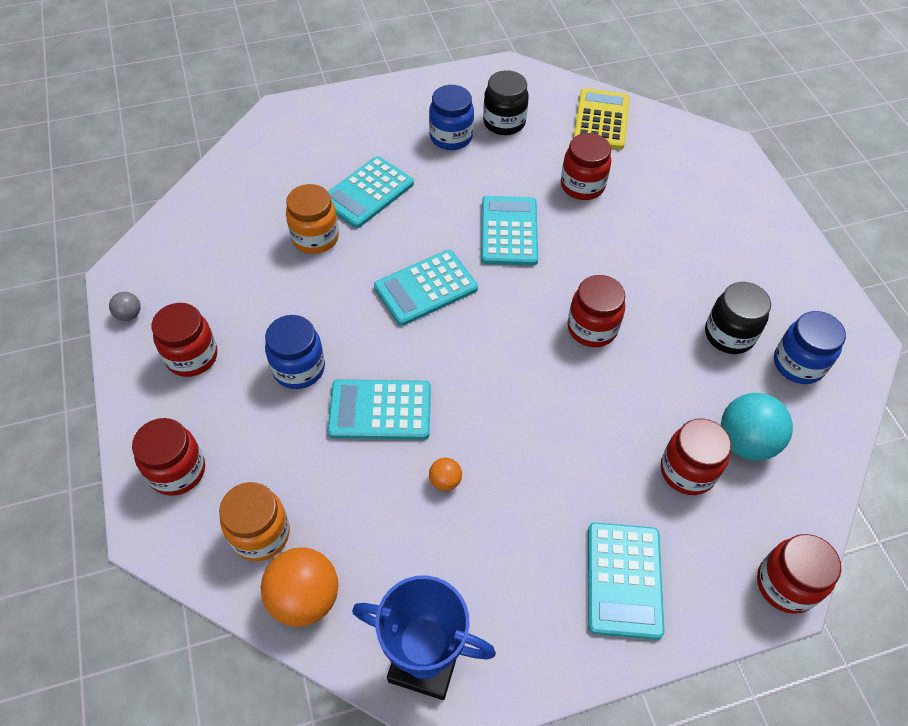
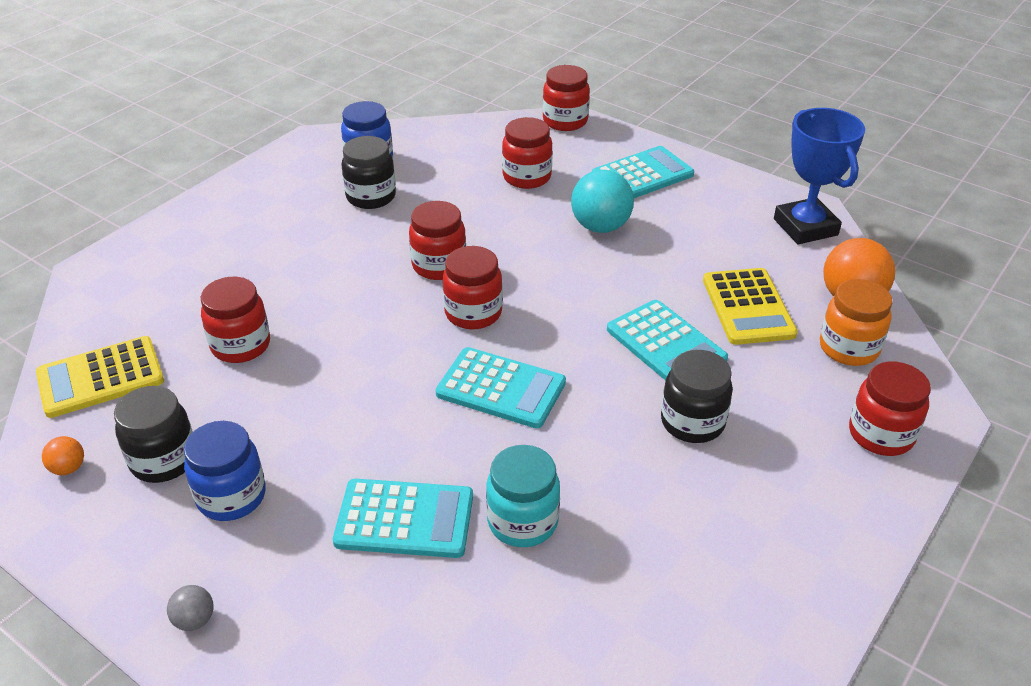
camera: 125 degrees left, 15 degrees down
grey ball [109,292,141,321] -> grey ball moved to [167,585,213,631]
red jar [152,303,217,377] -> red jar moved to [443,246,503,329]
blue jar [265,315,325,389] -> black jar [661,350,733,443]
orange jar [286,184,339,254] -> turquoise jar [486,445,560,547]
orange ball [429,458,462,491] -> orange ball moved to [42,436,84,475]
turquoise calculator [481,196,538,266] -> none
turquoise ball [721,393,793,461] -> turquoise ball moved to [571,170,634,233]
none -> yellow calculator [703,268,798,345]

